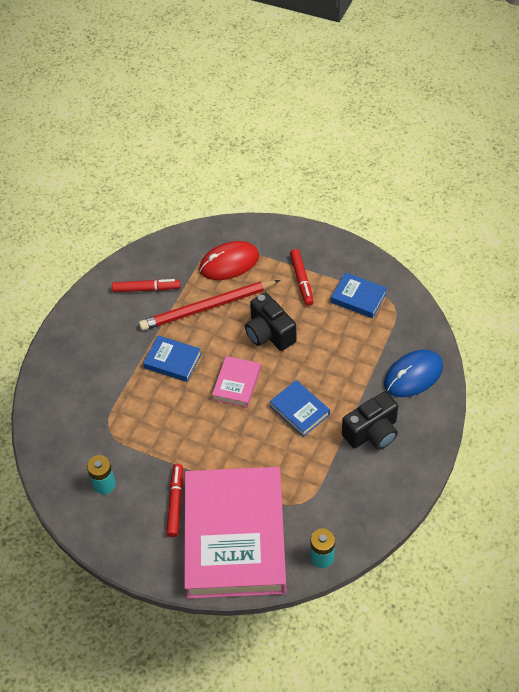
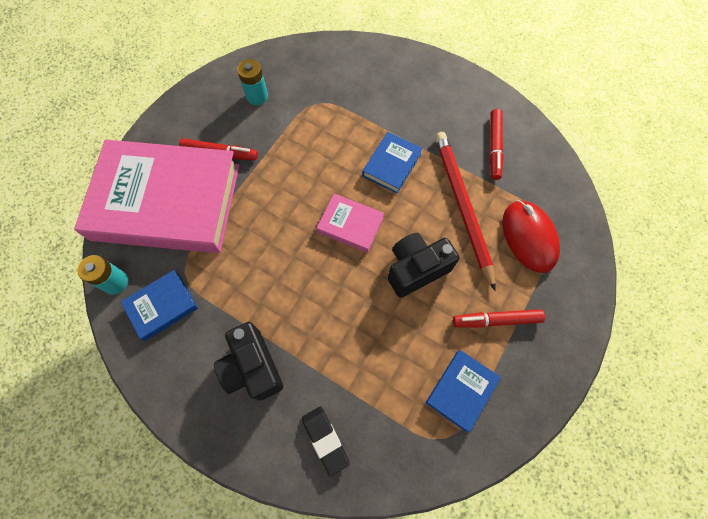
camera: 95 degrees right, 15 degrees up
blue book [269,380,330,437] -> blue book moved to [121,270,198,341]
blue mouse [384,350,443,397] -> black eraser [302,407,350,476]

